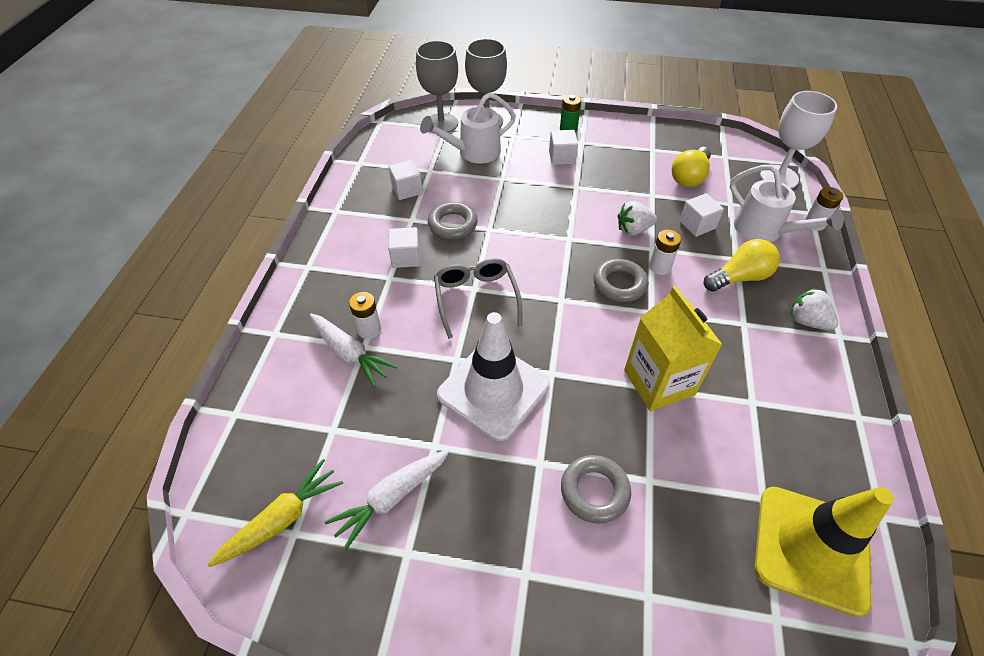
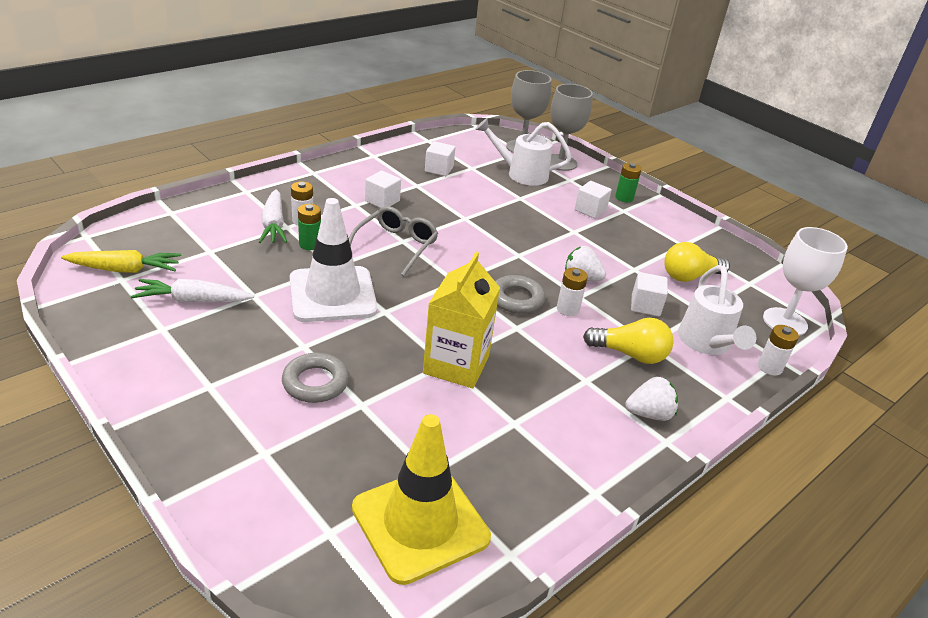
camera: 35 degrees right, 15 degrees down
grey ring [428,202,478,240] -> none
white strawberry [791,288,838,330] -> white strawberry turned 90 degrees clockwise [625,377,678,421]
none -> green battery [298,204,321,250]

